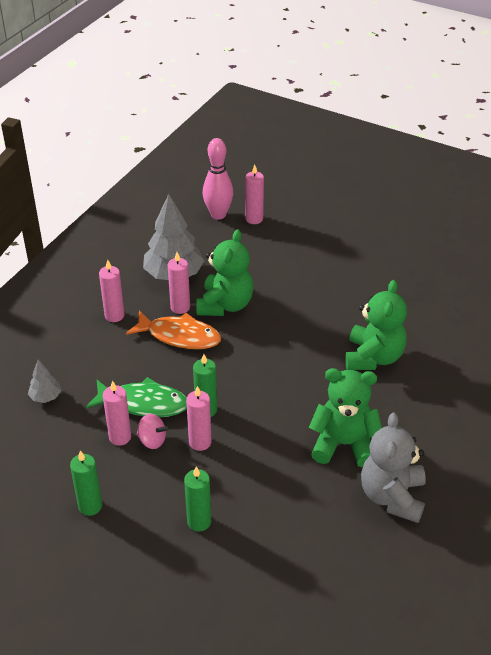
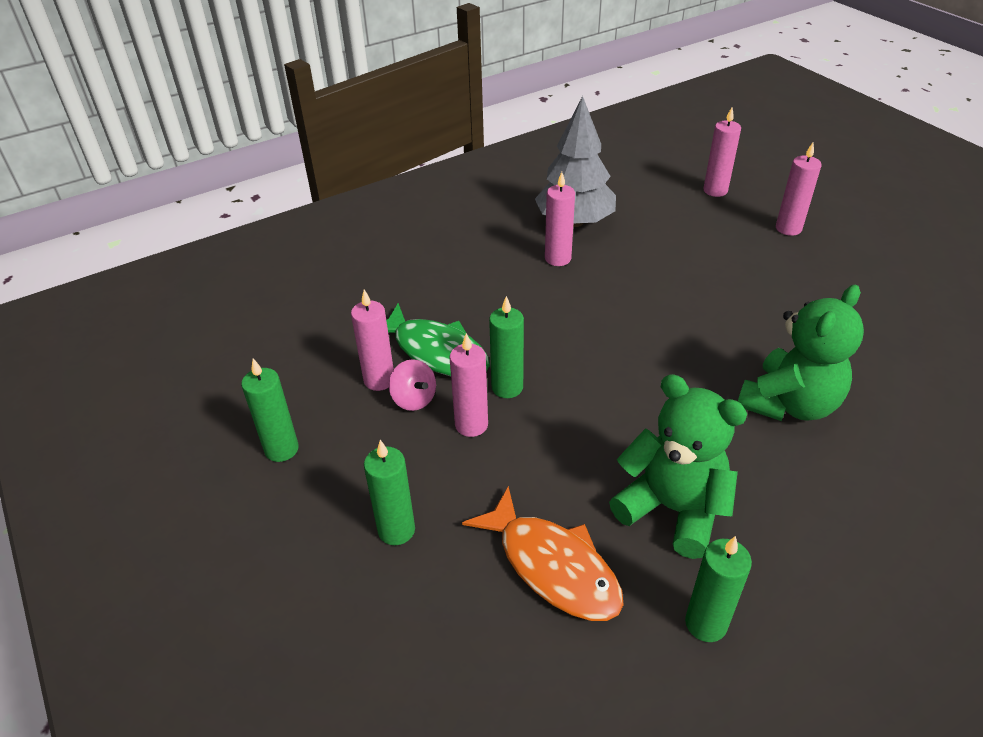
camera: 30 degrees right, 0 degrees up
grey tree [28,359,61,403] -> none
pink candle [99,260,125,322] -> pink candle moved to [776,143,822,236]
orange fish [126,310,221,349] -> orange fish moved to [462,486,624,621]
green teddy bear [196,230,254,316] -> none
pink bowling pin [203,138,233,220] -> none
grey teddy bear [361,412,426,523] -> green candle [685,536,752,642]

